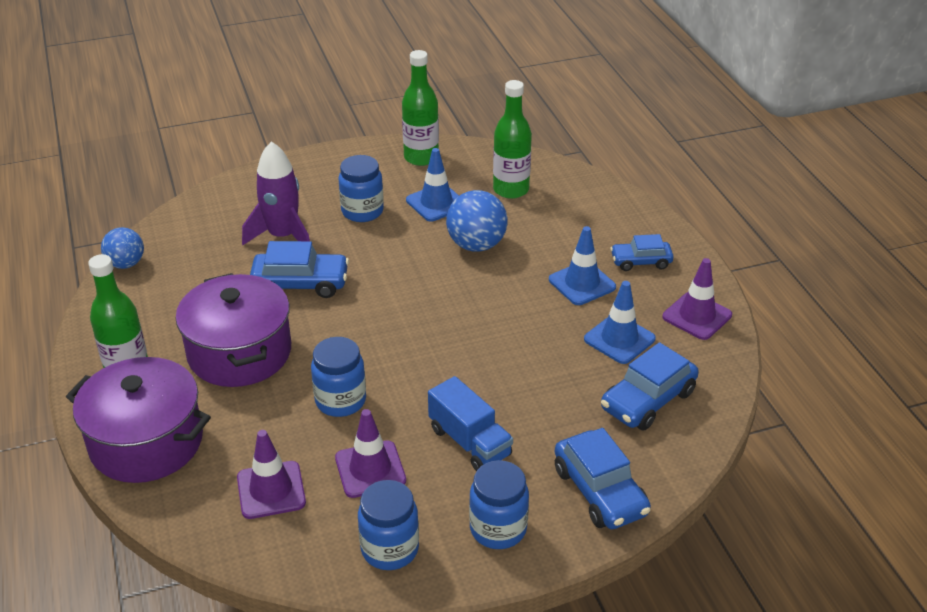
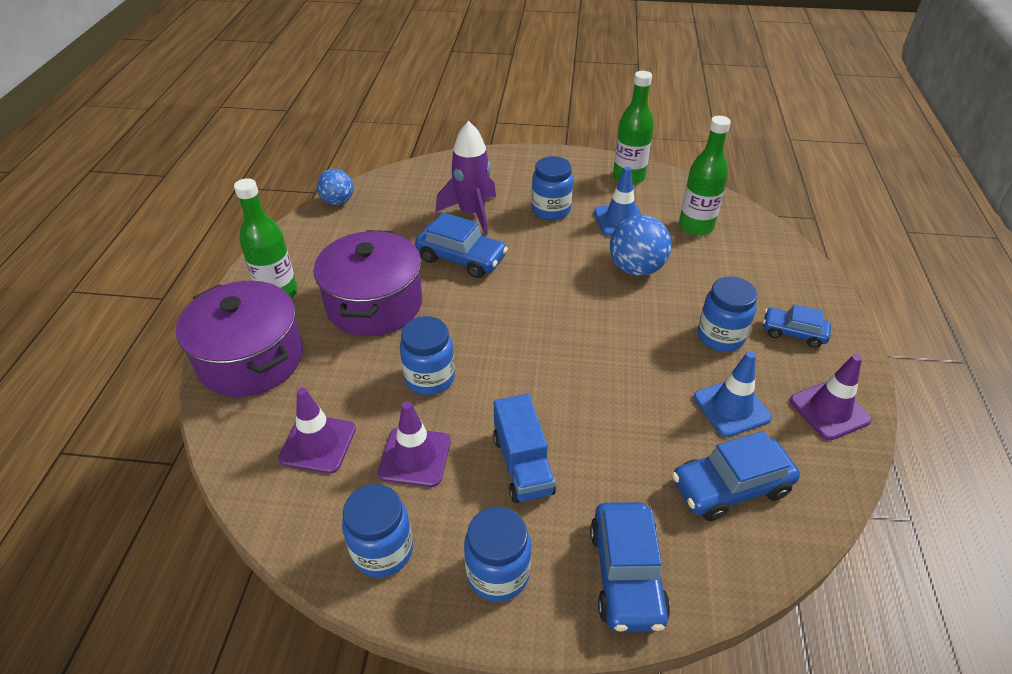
camera: 25 degrees right, 5 degrees up
blue traffic cone [549,226,616,305] -> blue jar [698,276,758,352]

